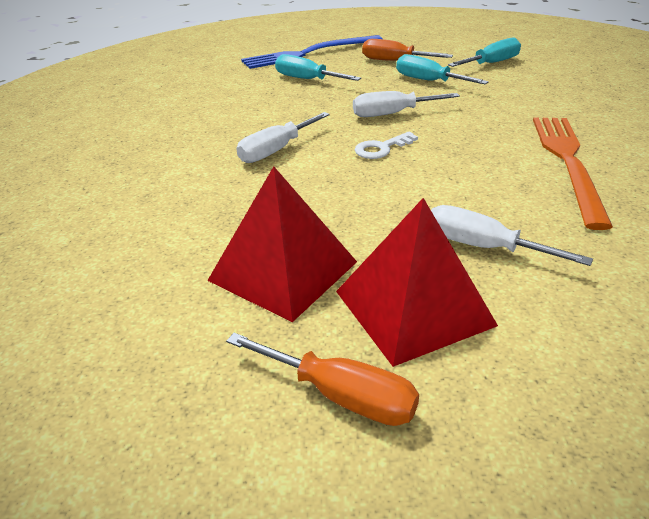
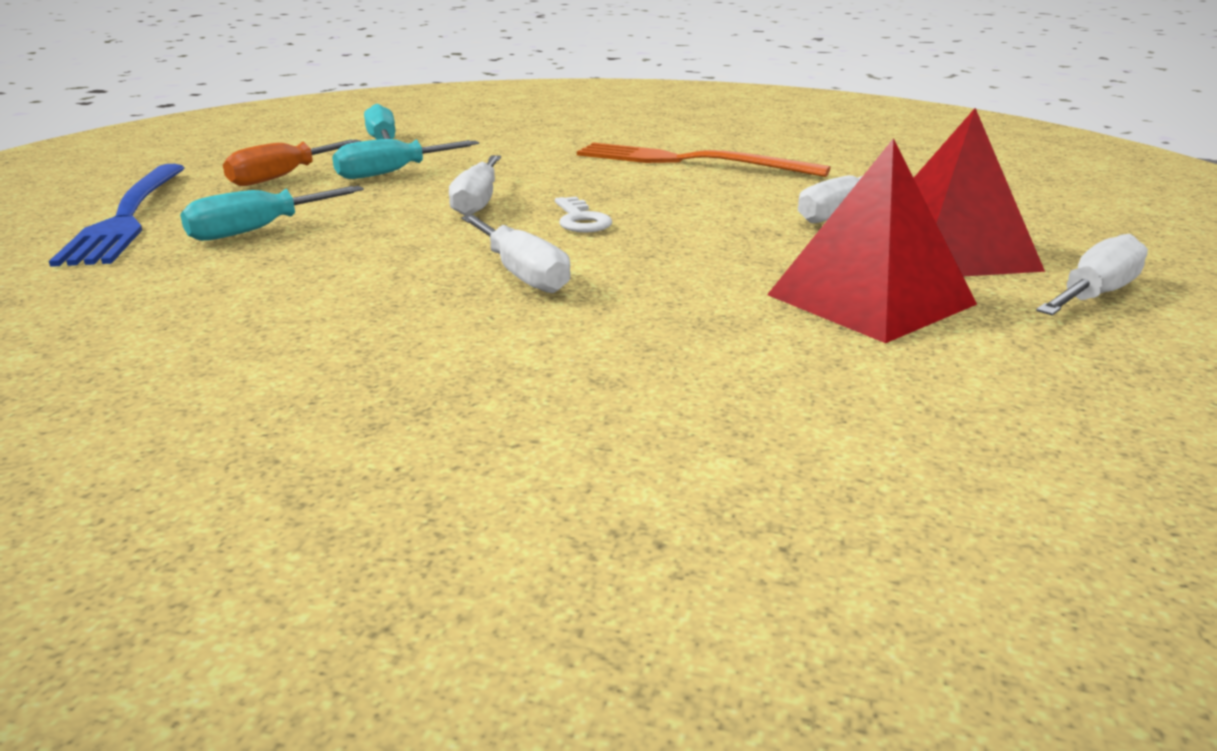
camera: 75 degrees left, 10 degrees down
orange screwdriver [226,333,419,426] -> white screwdriver [1036,234,1148,315]

